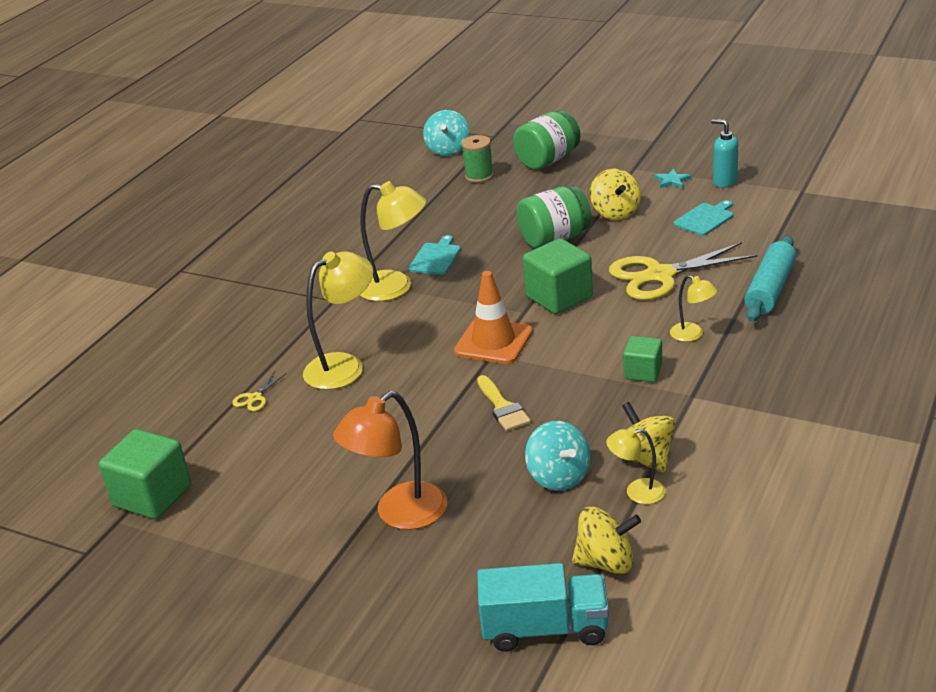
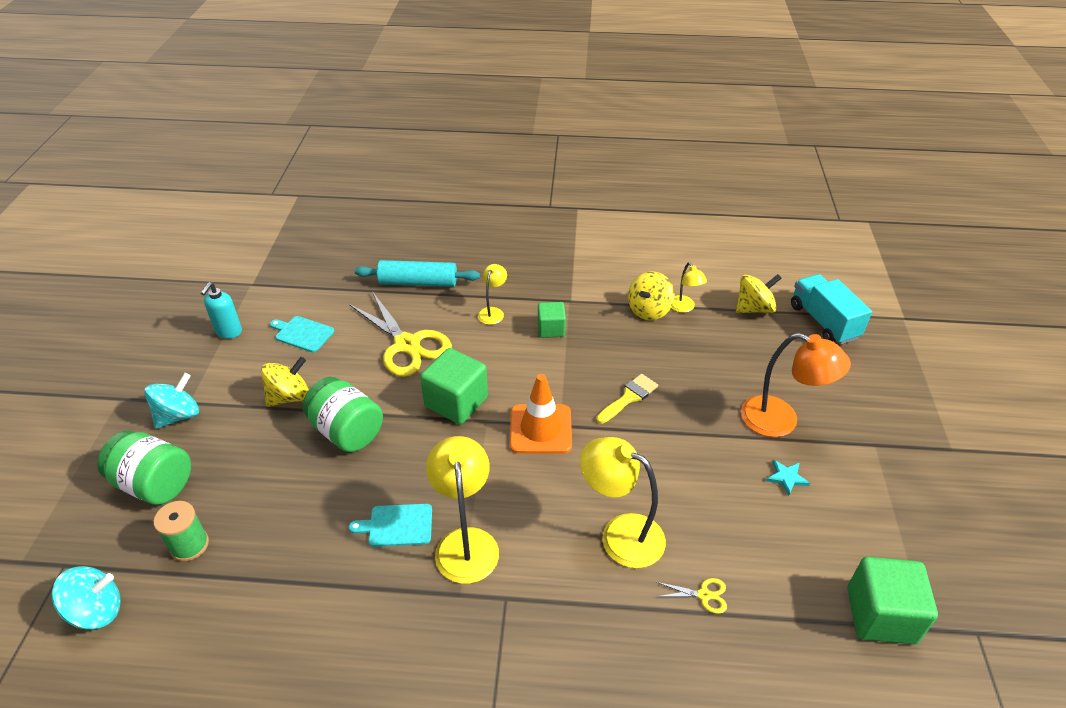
camera: 115 degrees left, 10 degrees up
turquoise spinning top [525,421,590,491] -> turquoise spinning top moved to [144,373,199,429]
yellow spinning top [572,507,641,574] -> yellow spinning top turned 90 degrees clockwise [736,274,782,313]
turquoise star [655,169,691,189] -> turquoise star moved to [766,460,810,496]

